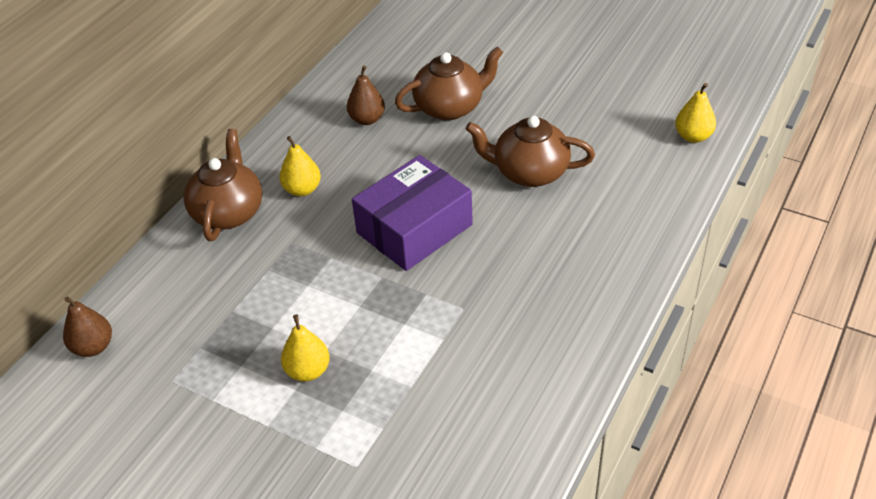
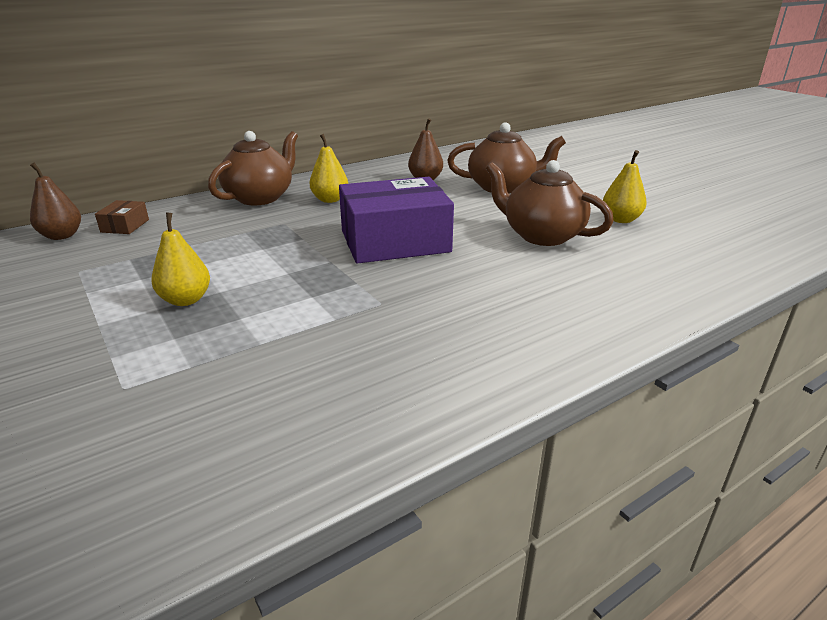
camera: 25 degrees right, 15 degrees down
yellow pear [675,83,716,143] -> yellow pear moved to [603,150,647,223]
none -> brown box [95,200,149,234]

